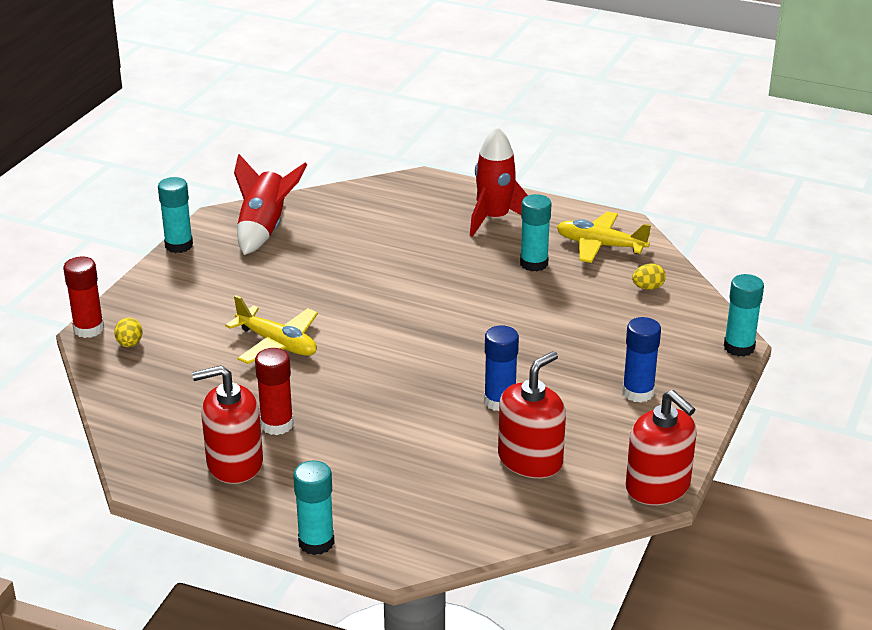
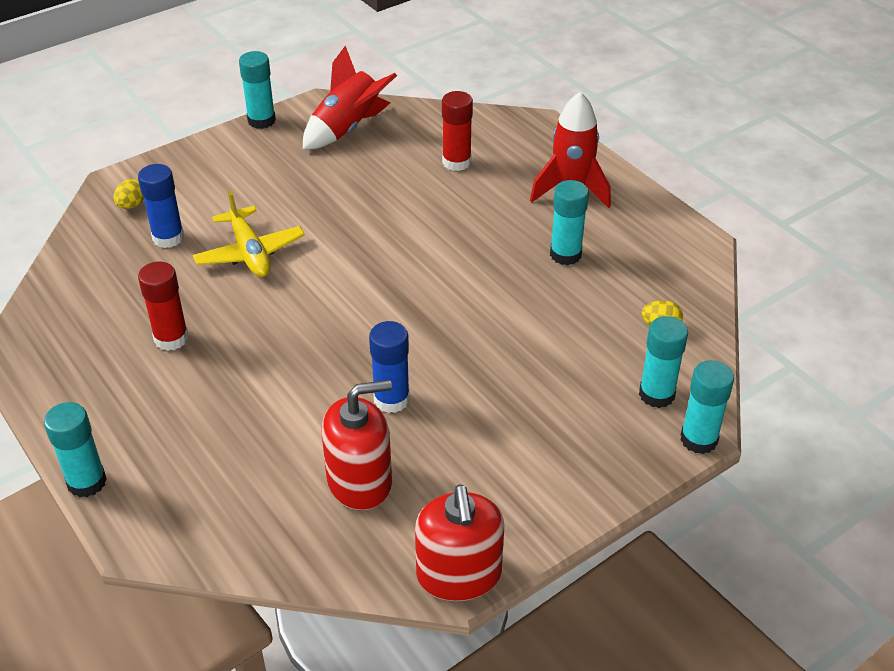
camera: 30 degrees right, 10 degrees up
red glue stick [63,257,104,338] -> red glue stick moved to [442,91,473,171]
red soap dispenser [192,365,263,484] -> none
yellow plane [557,211,651,263] -> none
blue glue stick [622,317,661,403] -> blue glue stick moved to [138,164,184,248]
none -> turquoise glue stick [639,316,688,408]

